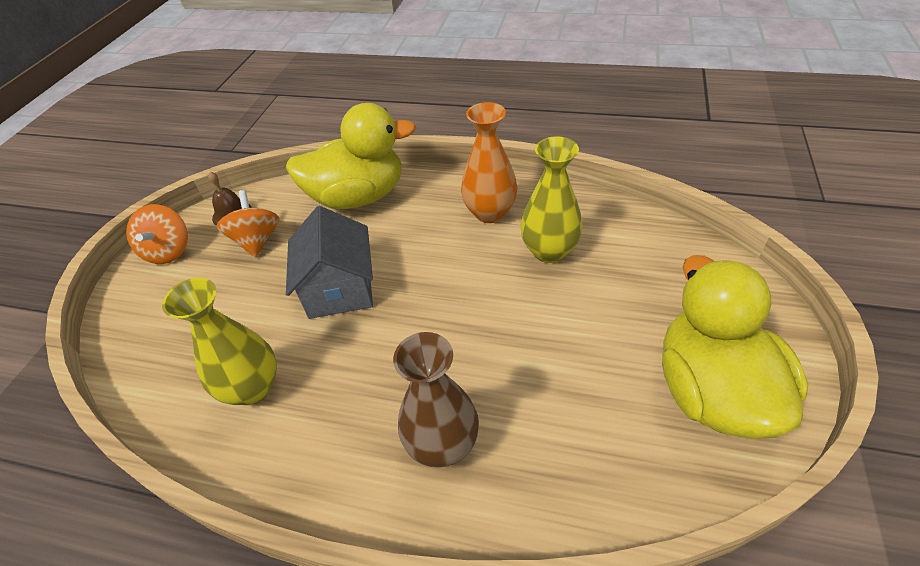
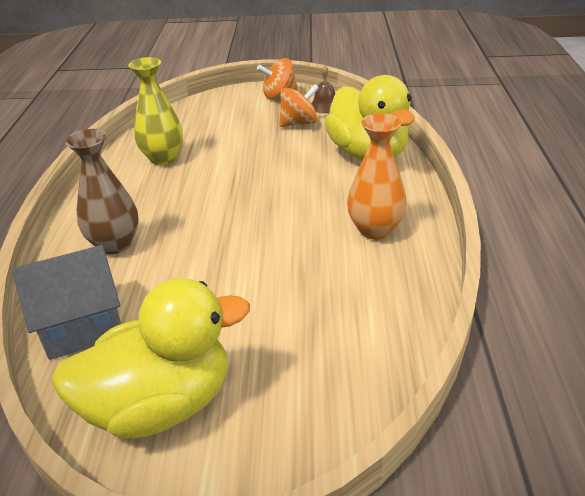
camera: 75 degrees right, 10 degrees down
grey house [286,206,373,319] -> grey house moved to [12,245,121,360]
yellow vase [521,136,583,263] -> none

